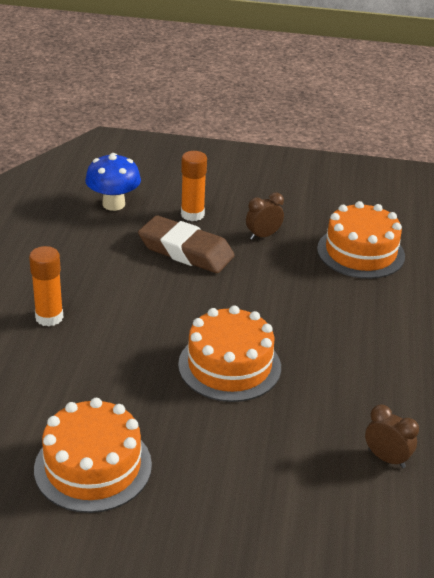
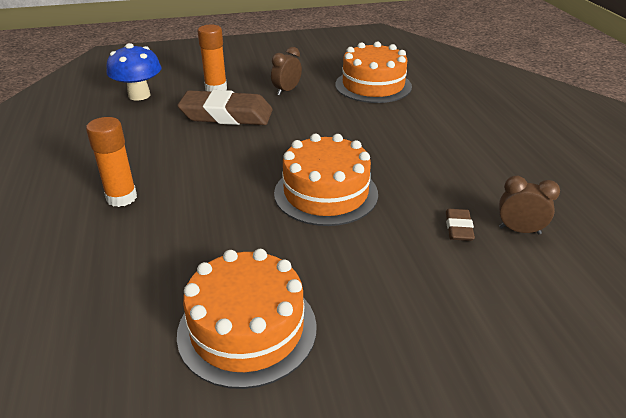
camera: 20 degrees left, 0 degrees up
none -> brown eraser [446,209,475,241]

